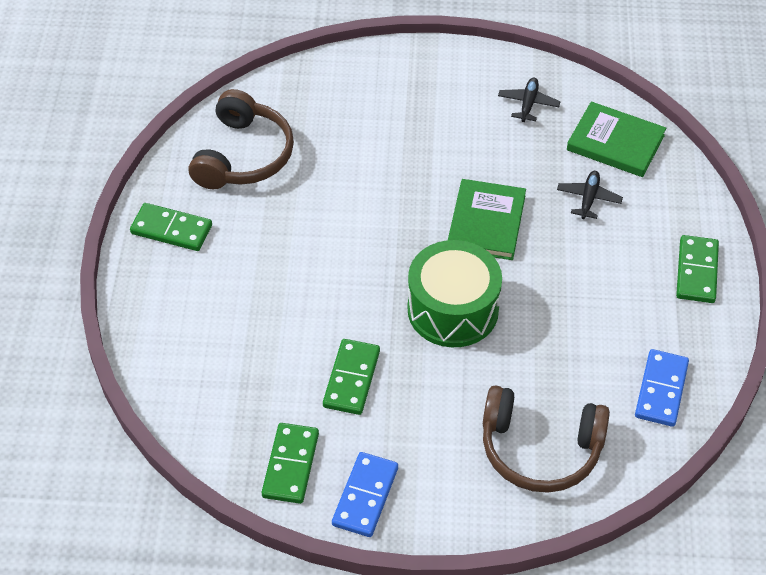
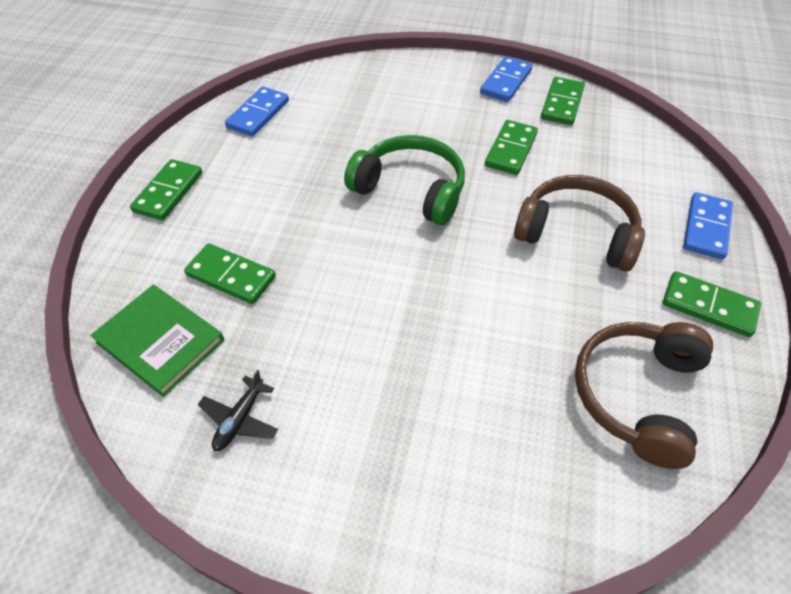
camera: 170 degrees left, 0 degrees up
green drum [408,240,502,347] -> green headphones [344,135,465,225]
green book [448,179,526,260] -> none
brown headphones [483,385,610,493] -> brown headphones moved to [514,175,645,271]
black plane [557,171,623,219] -> green domino [184,243,276,304]
none -> blue domino [683,192,733,259]

